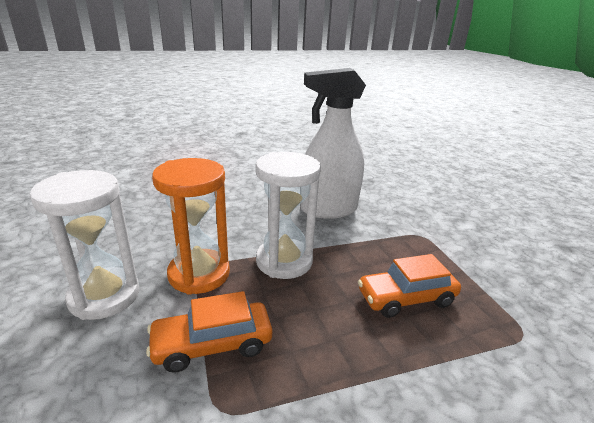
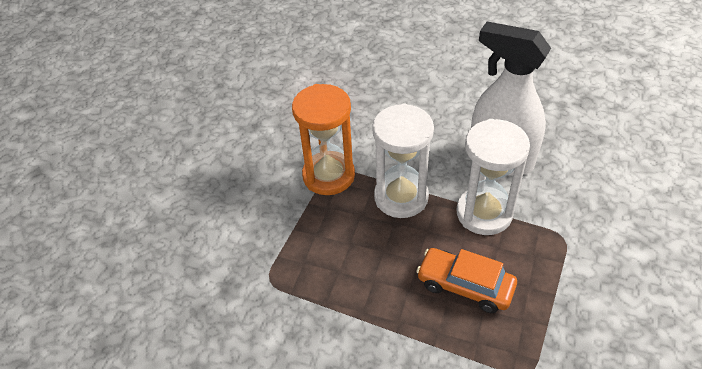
camera: 45 degrees right, 20 degrees up
white hourglass [30,170,139,320] -> white hourglass moved to [456,119,530,235]
orange car [146,291,272,373] -> none

